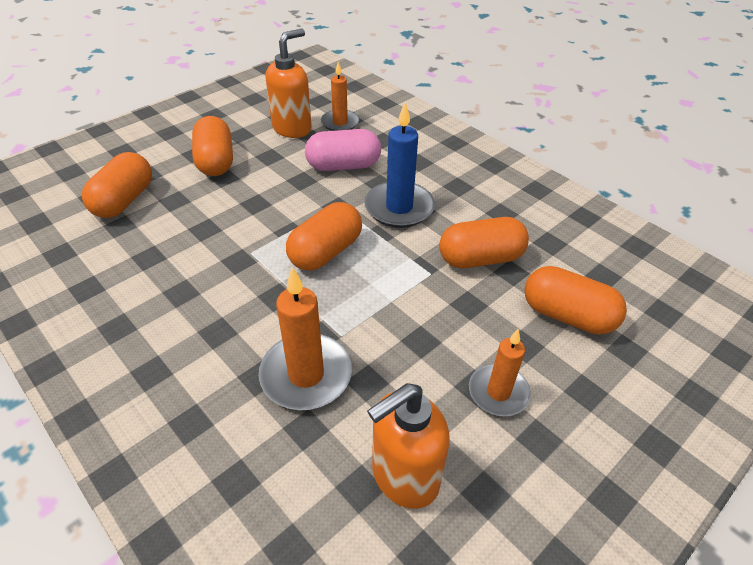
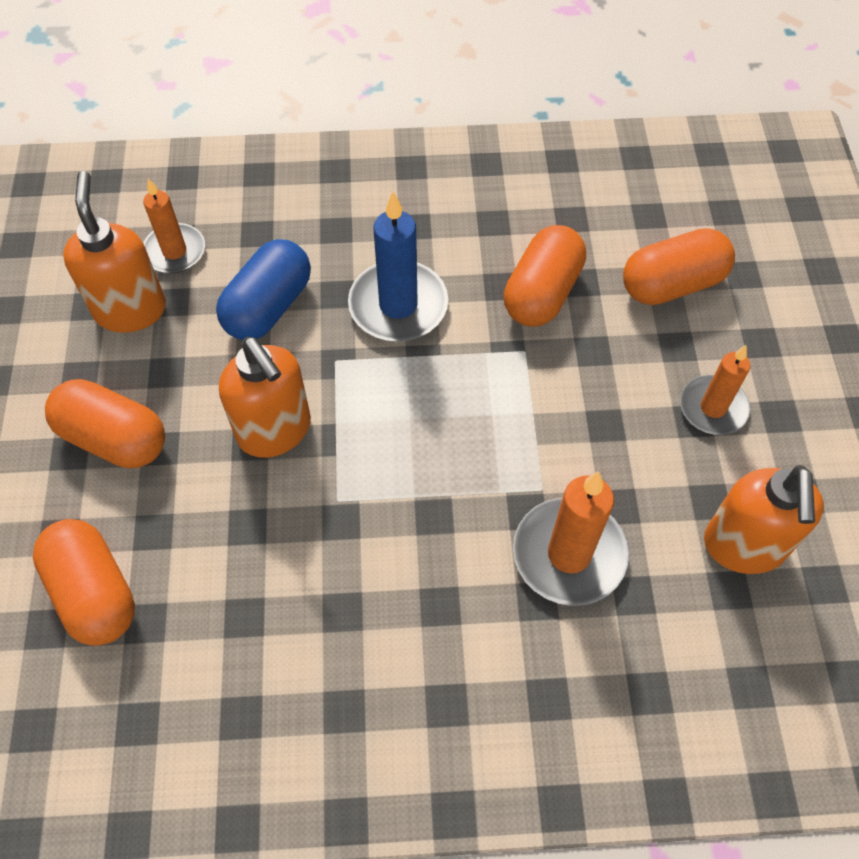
camera: 50 degrees left, 15 degrees up
orange capsule [286,202,362,271] -> none
pink capsule [305,129,381,171] -> blue capsule [216,239,311,340]
none -> orange soap dispenser [219,337,311,458]

